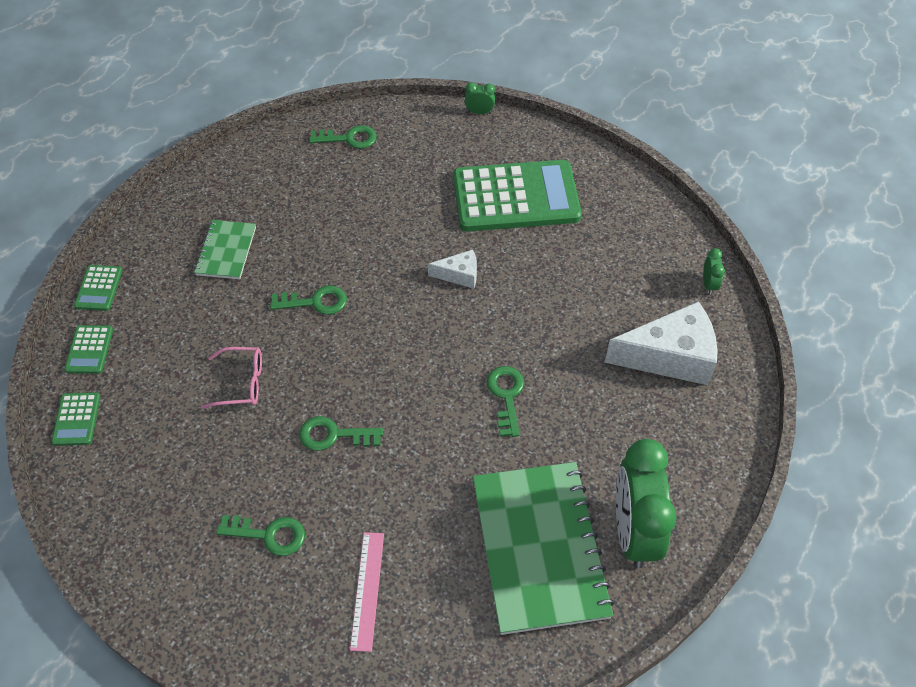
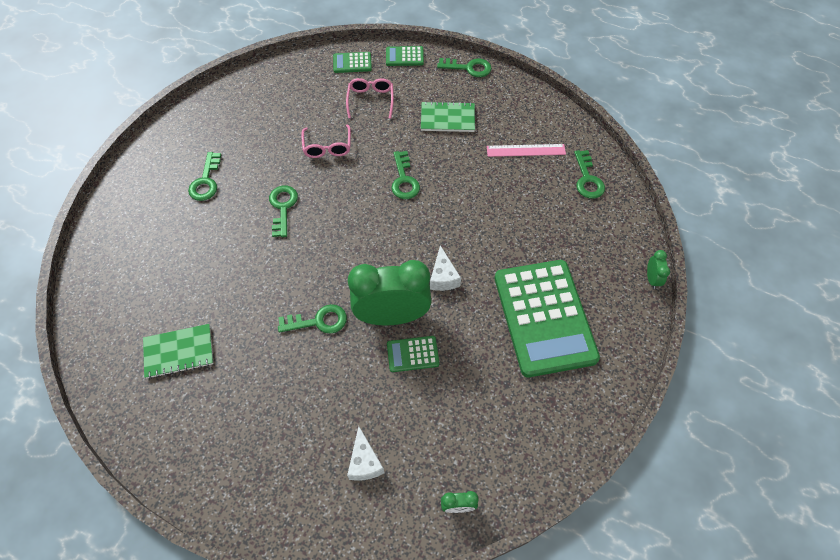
camera: 85 degrees right, 5 degrees up
green calculator [51,392,101,446] -> green calculator moved to [387,336,439,372]
pink ruler [350,532,384,652] -> pink ruler moved to [487,144,566,157]
green notebook [473,462,614,635] -> green notebook [143,324,213,379], size x0.51
white cheese [605,301,718,385] -> white cheese [347,426,385,481], size x0.50
green clock [616,439,677,568] -> green clock moved to [348,260,432,326]
none -> pink glasses [346,78,394,119]
none -> green key [437,58,492,77]

